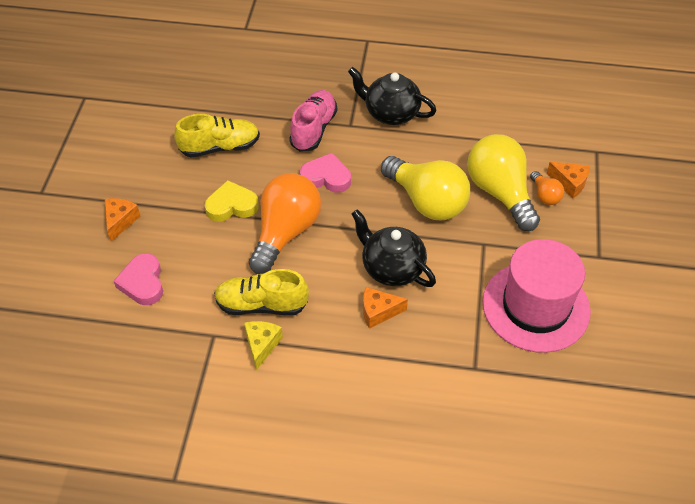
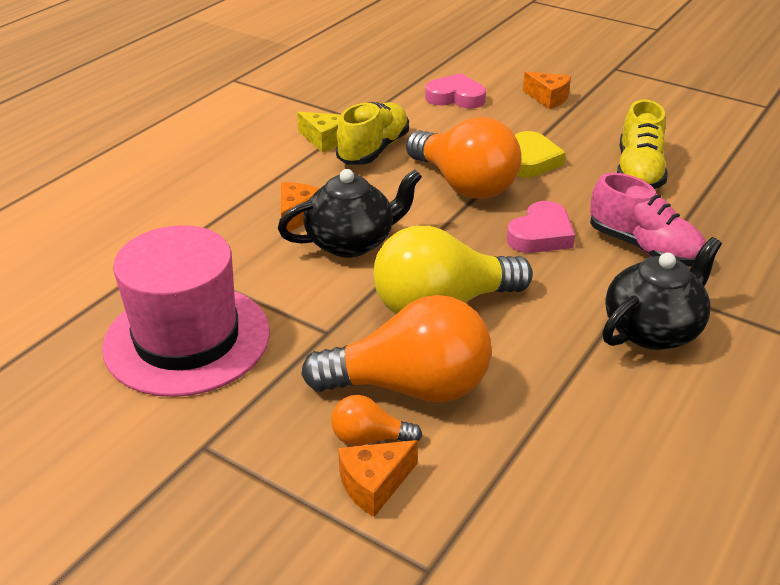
camera: 115 degrees right, 15 degrees down
yellow light bulb [467,134,540,231] -> orange light bulb [301,295,492,402]

